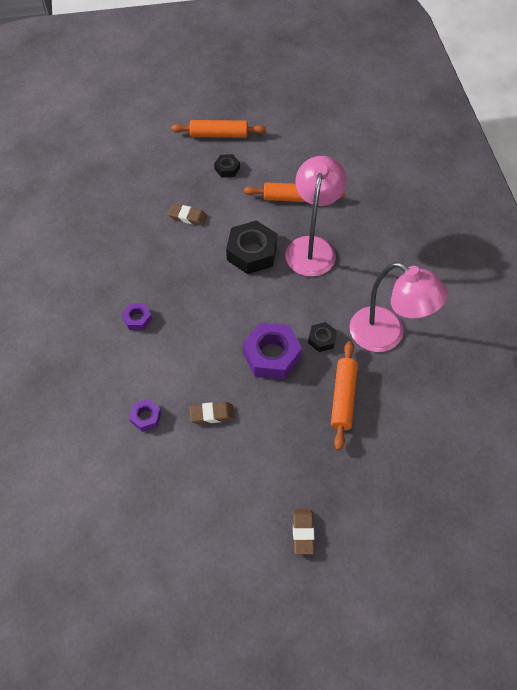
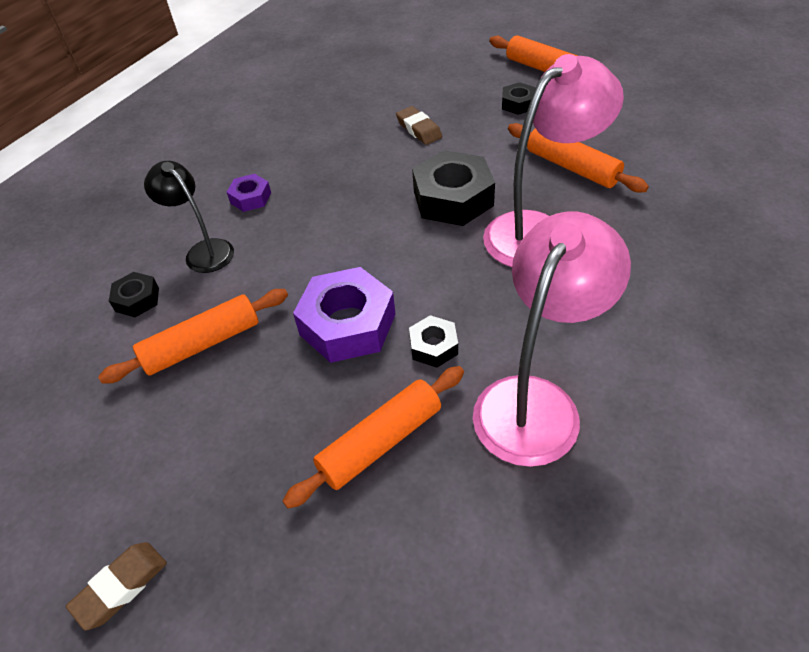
camera: 45 degrees right, 10 degrees down
purple nut [129,399,161,432] -> black nut [109,272,159,317]
brown eraser [189,402,234,424] -> orange rolling pin [98,289,288,384]
pink lamp [350,262,448,352] -> pink lamp turned 135 degrees counterclockwise [473,212,631,467]
none -> black lamp [144,161,234,273]

